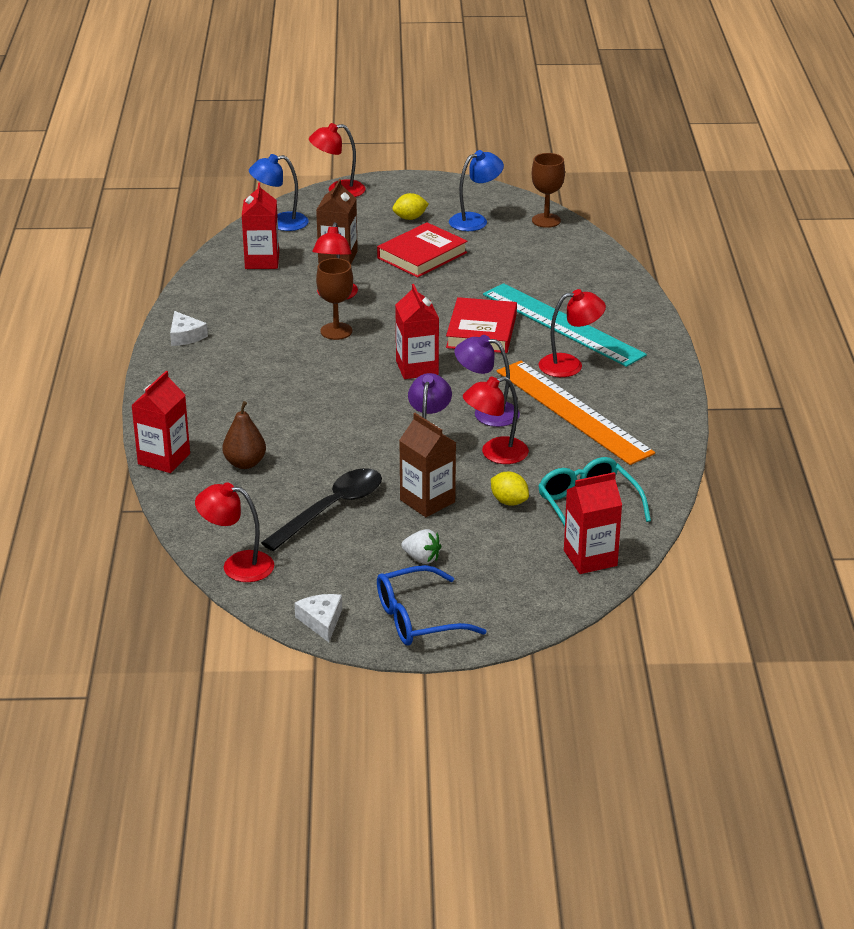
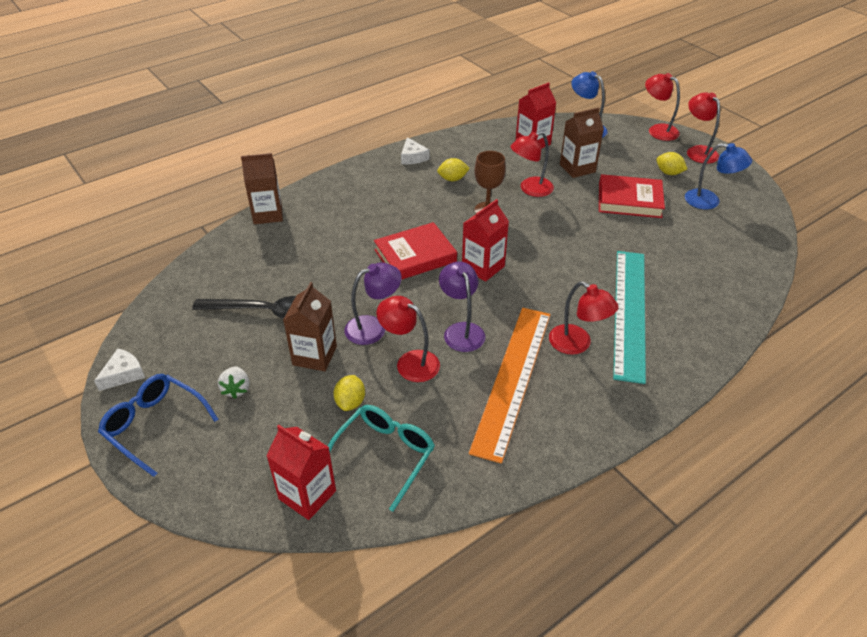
camera: 55 degrees right, 10 degrees up
red carton [131,371,190,473] -> brown carton [241,153,283,224]
white cheese [170,311,208,346] -> white cheese turned 45 degrees counterclockwise [401,137,429,164]
red lamp [195,482,274,582] -> red lamp moved to [687,92,720,164]
brown pear [222,401,266,469] -> none
red book [446,297,517,353] -> red book moved to [374,222,457,280]
brown goblet [532,153,565,228] -> none
none -> yellow lemon [437,158,470,181]

